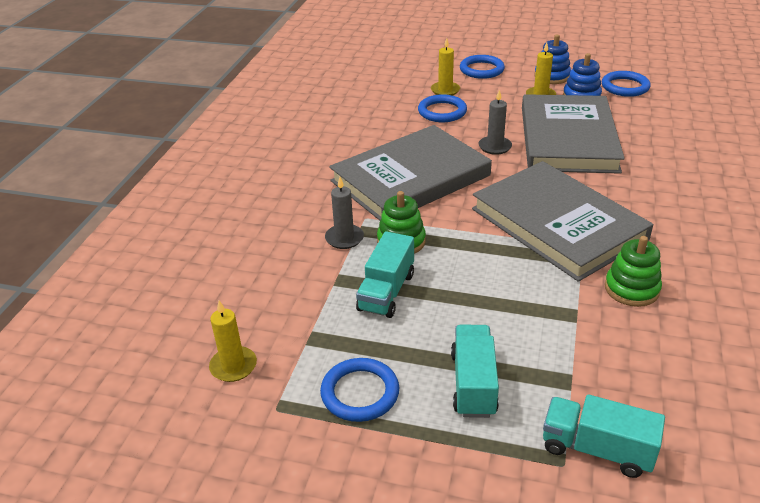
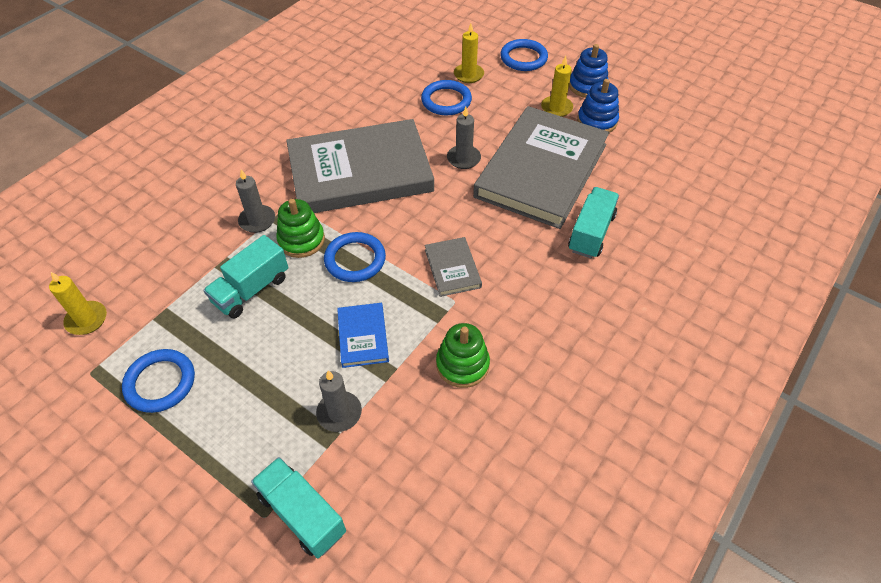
camera: 20 degrees right, 15 degrees up
turquoise truck [451,325,499,418] -> turquoise truck moved to [568,187,619,258]
grey book [472,161,653,282] -> grey book [425,237,482,297], size x0.42
blue ring [602,71,651,97] -> blue ring moved to [324,232,386,282]
none -> grey candle [316,370,362,432]
none -> blue book [337,303,389,368]

